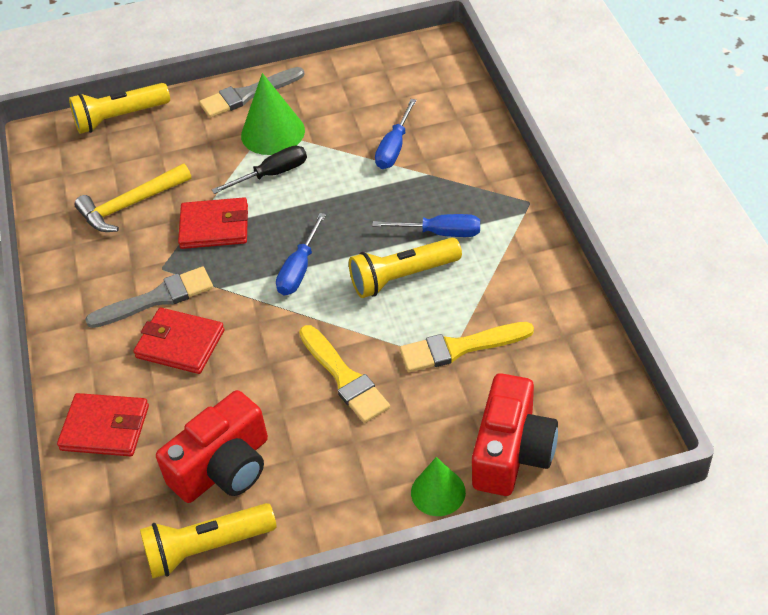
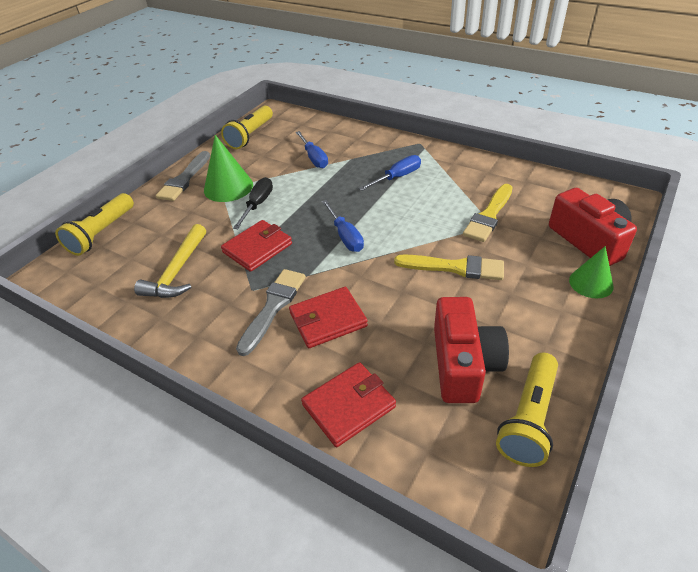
camera: 45 degrees left, 5 degrees down
yellow flashlight [349,238,462,298] -> yellow flashlight moved to [221,106,273,149]

